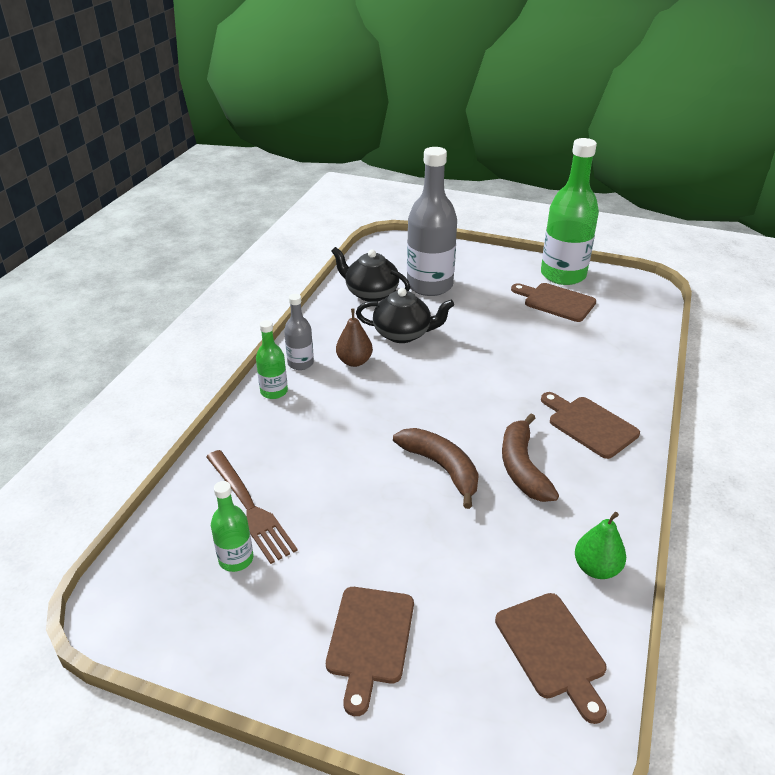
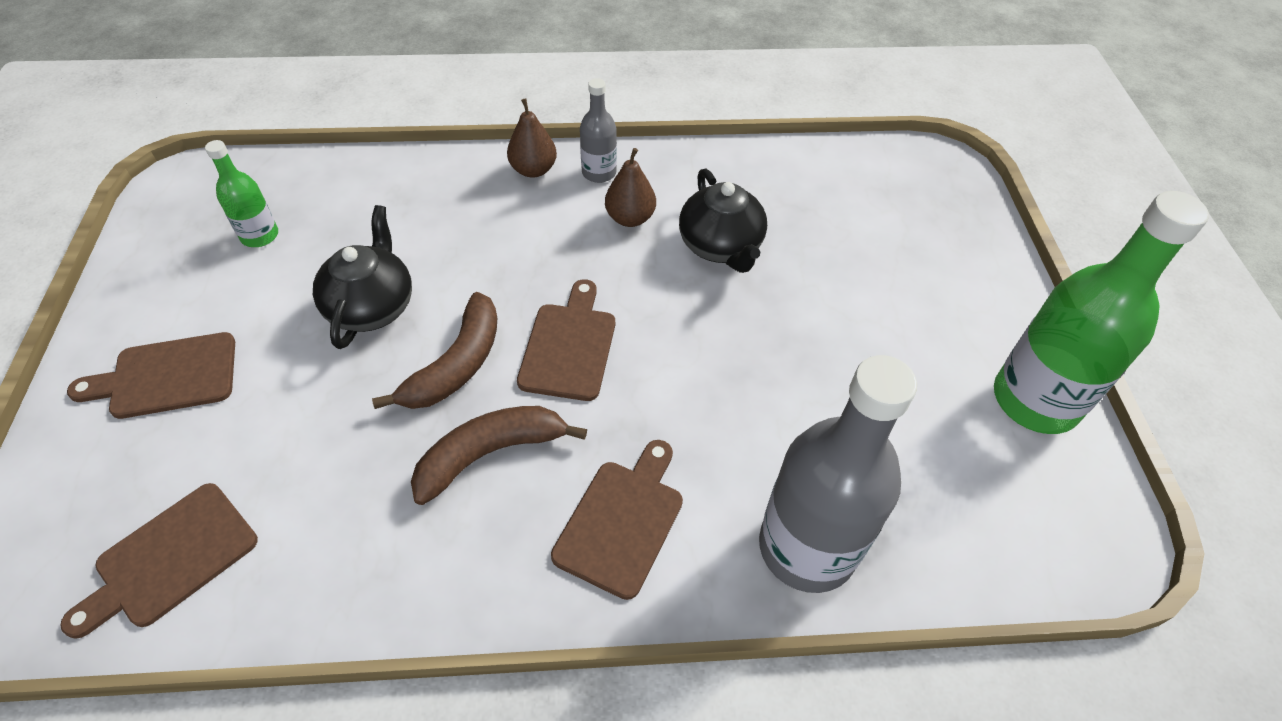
camera: 65 degrees right, 15 degrees up
brown fork [206,450,298,564] -> none
green bottle [256,320,288,399] -> brown pear [507,98,557,178]
black teapot [331,247,410,302] -> black teapot moved to [313,205,412,349]
grey bottle [407,147,457,296] -> grey bottle moved to [759,355,917,593]
brown cutting board [511,283,596,322] -> brown cutting board moved to [517,279,615,401]
green pear [575,512,626,579] -> none

